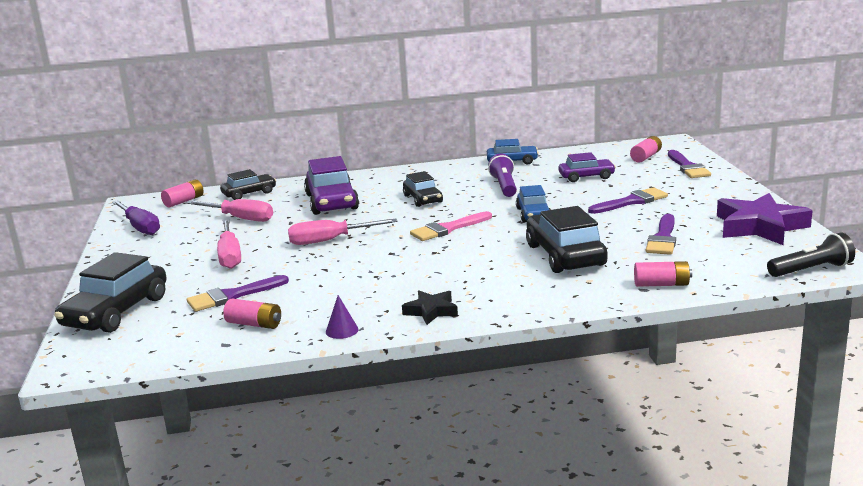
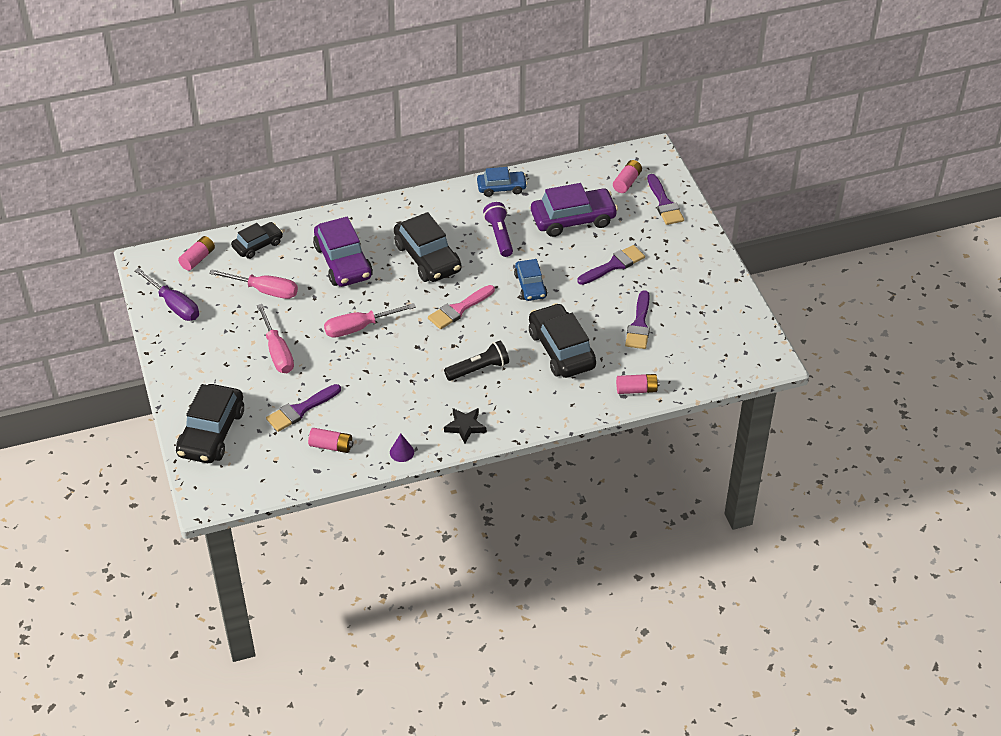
camera: 10 degrees left, 25 degrees up
black car [403,171,443,207] -> black car [394,212,461,282], size x1.67
purple car [558,152,616,182] -> purple car [531,183,618,237], size x1.67
purple star [717,193,813,245] -> none
black flashlight [767,232,855,277] -> black flashlight moved to [444,341,509,381]

